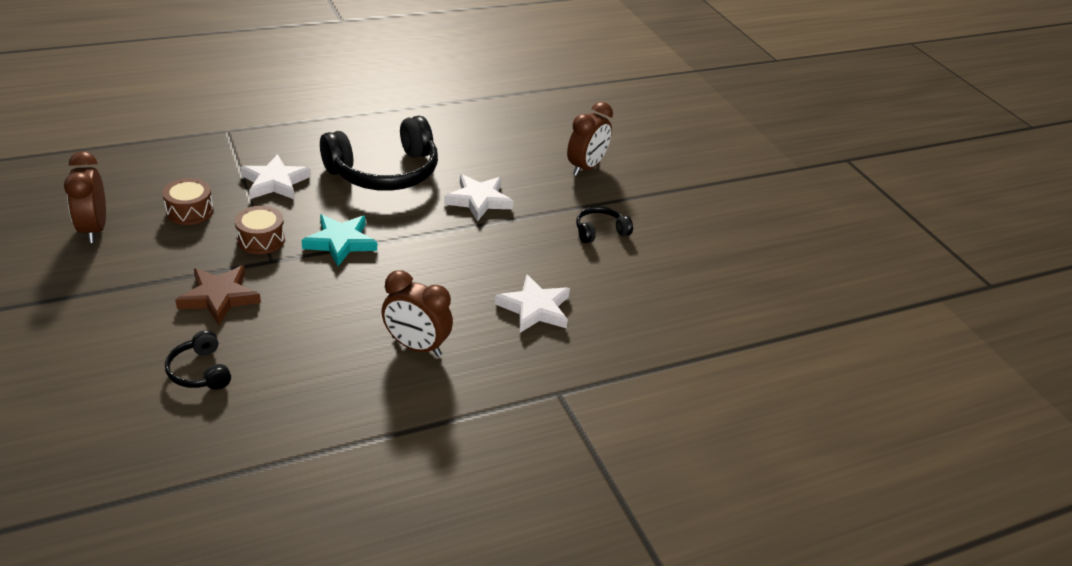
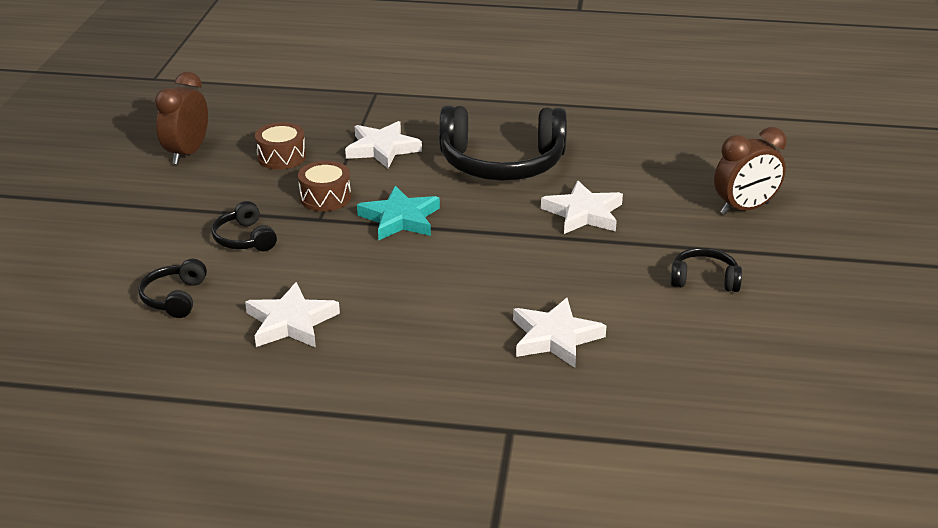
camera: 35 degrees right, 5 degrees down
brown star [175,265,261,325] -> black headphones [211,201,277,251]
brown clock [382,270,453,357] -> none
none -> white star [245,282,340,348]

